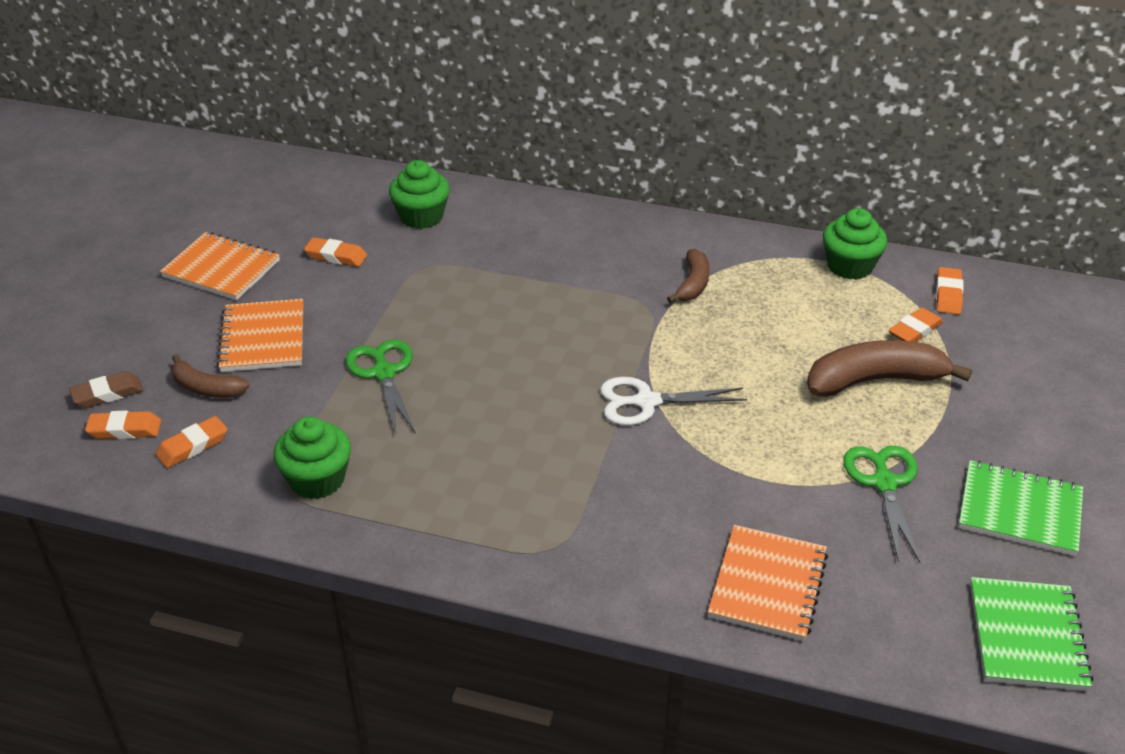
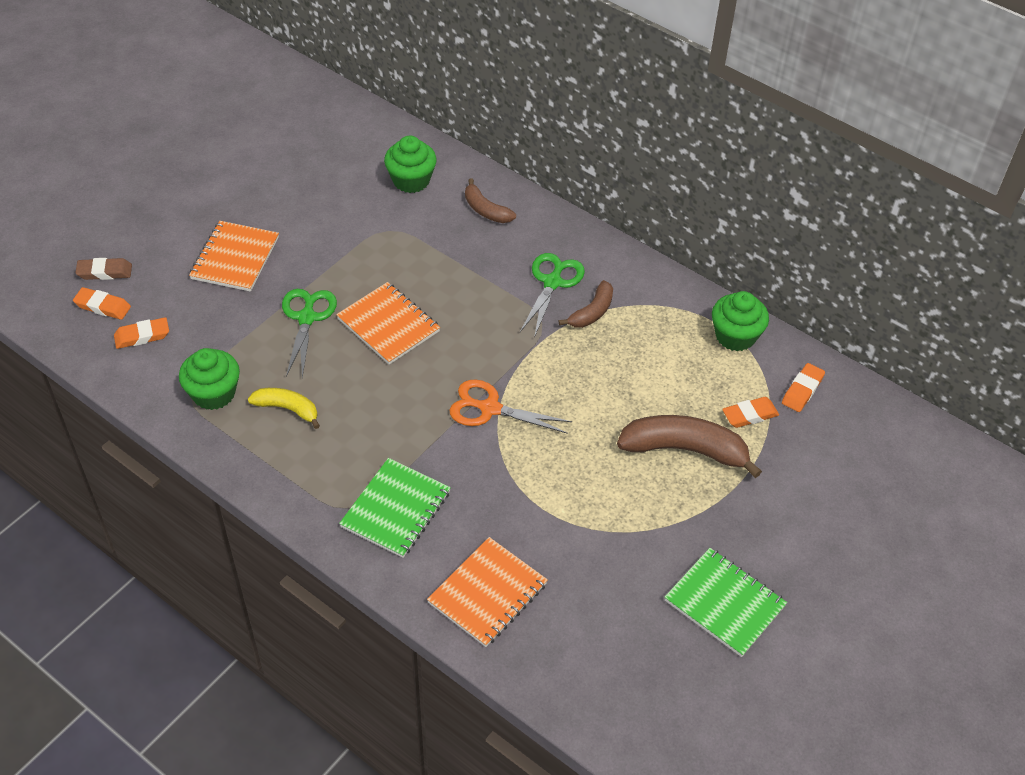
camera: 20 degrees right, 10 degrees up
orange notebook [160,232,280,300] -> orange notebook moved to [336,282,440,365]
brown banana [171,354,250,398] -> brown banana moved to [465,178,516,223]
orange eraser [304,237,367,267] -> none
white scissors [600,377,747,426] -> orange scissors [450,379,572,434]
green scissors [843,446,920,563] -> green scissors moved to [520,253,585,338]
green notebook [970,577,1094,691] -> green notebook moved to [339,458,451,558]
none -> yellow banana [248,388,320,429]

